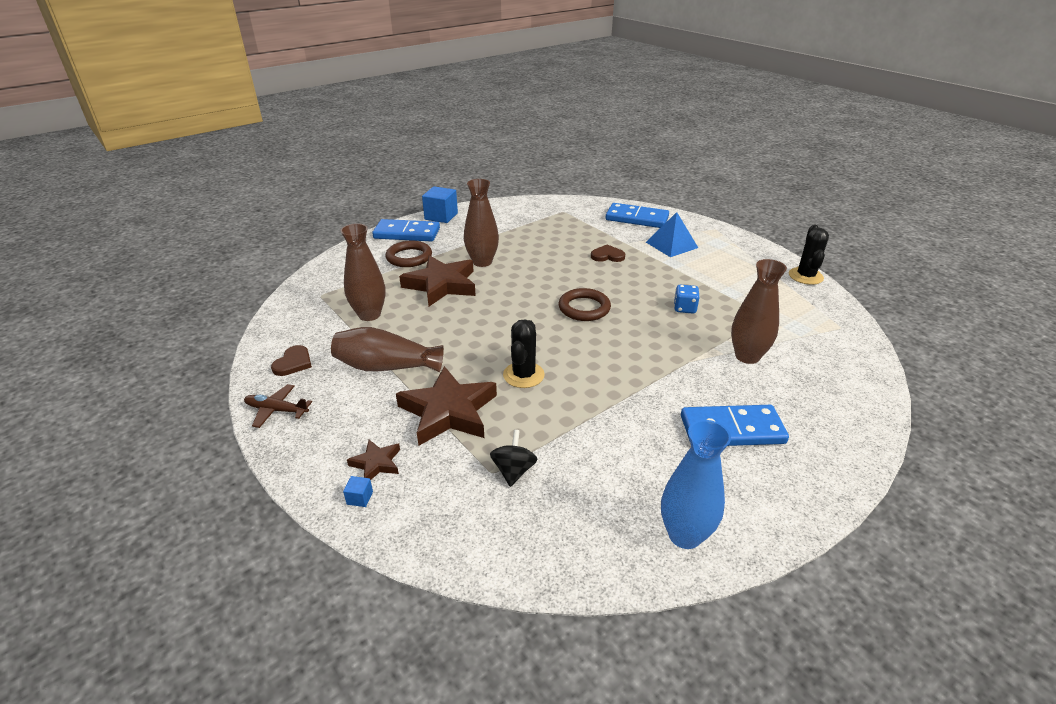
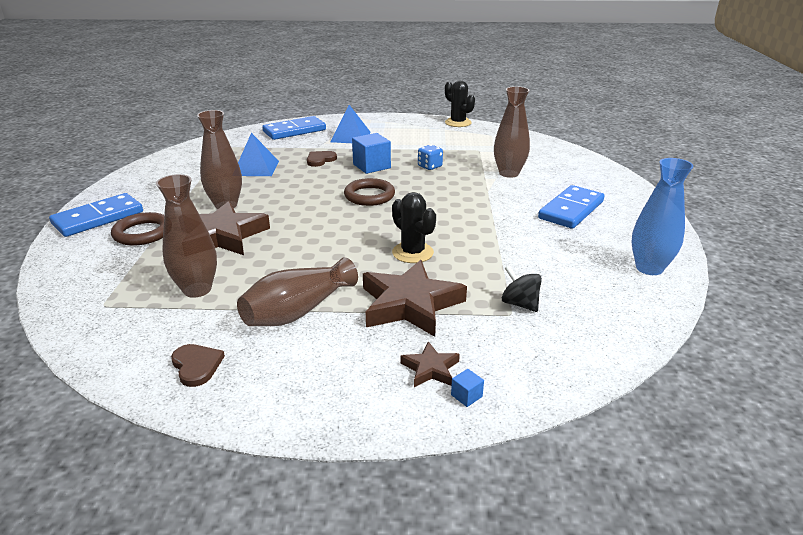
camera: 50 degrees left, 5 degrees down
brown plane [244,384,312,428] -> none
blue cube [422,186,458,223] -> blue cube moved to [352,133,391,174]
none -> blue pyramid [238,133,279,176]

